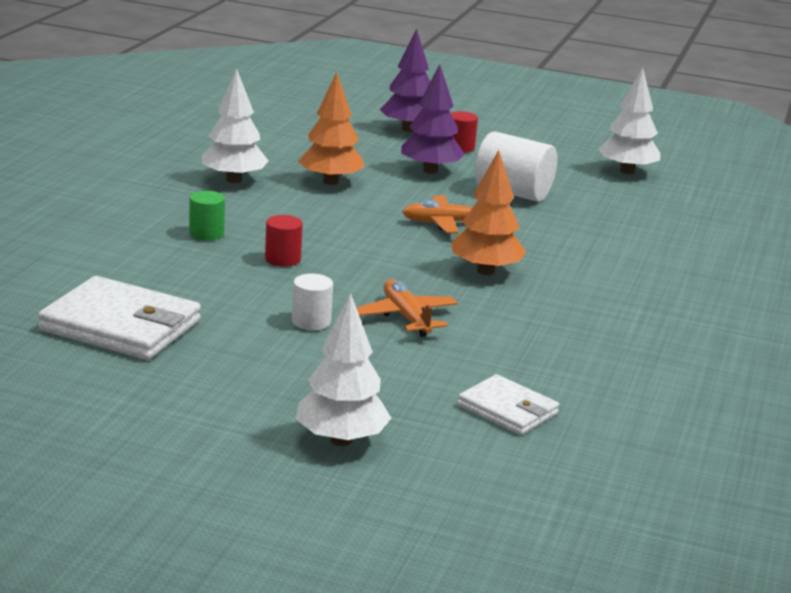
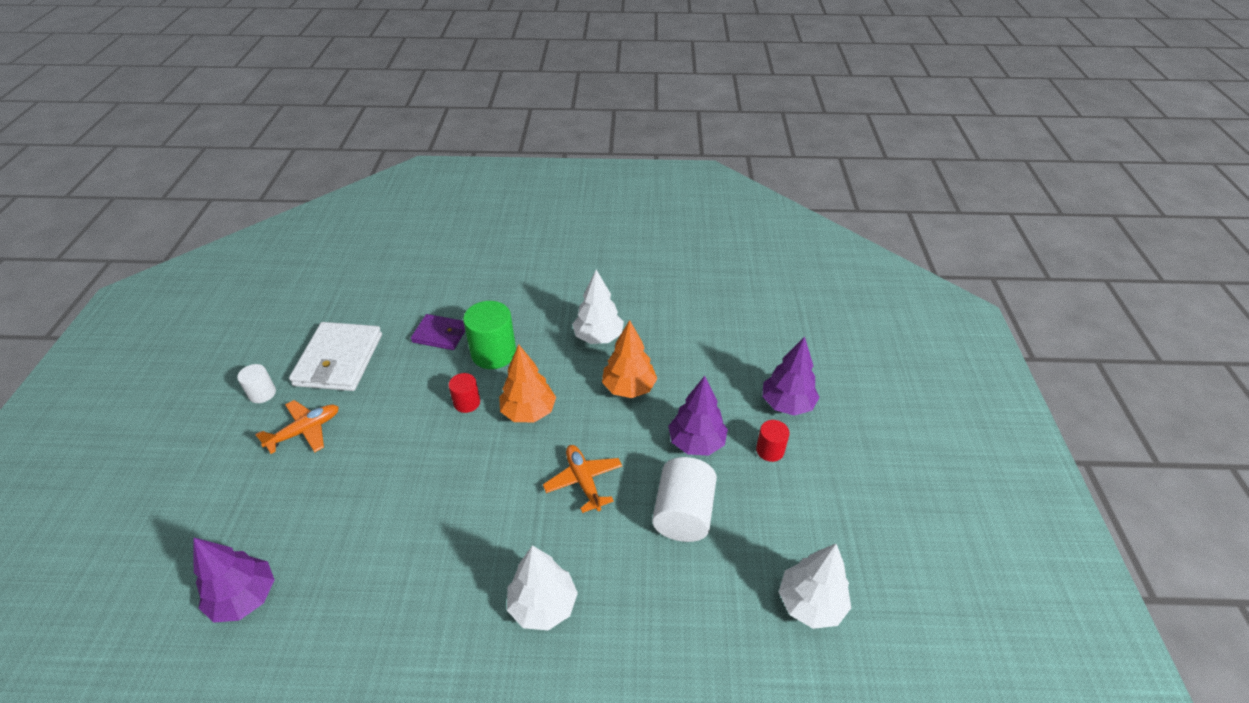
camera: 75 degrees right, 20 degrees up
green cylinder [189,191,225,241] -> green cylinder [463,301,516,369], size x1.81
white cylinder [292,274,333,330] -> white cylinder moved to [237,364,276,403]
white tree [296,293,391,446] -> white tree moved to [507,545,578,630]
orange plane [356,279,458,337] -> orange plane moved to [255,400,339,454]
orange tree [451,150,526,275] -> orange tree moved to [499,344,556,422]
white wallet [458,374,559,435] -> purple tree [194,538,274,623]
none -> purple wallet [411,314,465,350]

